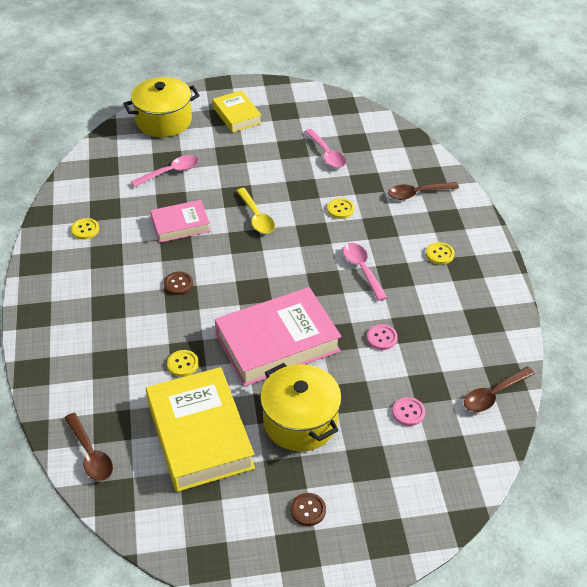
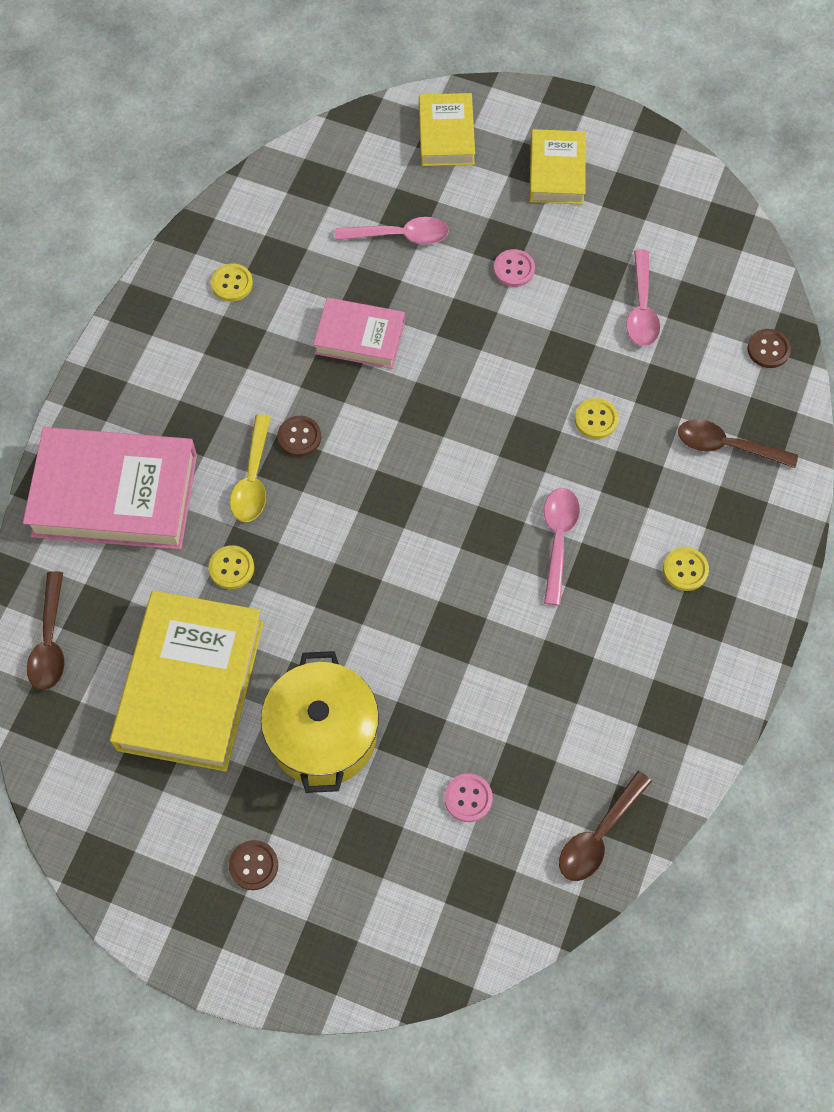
camera: 30 degrees right, 20 degrees up
yellow pot [123,77,200,137] -> yellow book [419,93,475,166]
pink book [215,287,341,387] -> pink book moved to [23,427,197,550]
yellow spoon [236,188,275,234] -> yellow spoon moved to [230,414,271,522]
pink button [367,324,398,350] -> pink button moved to [494,249,535,287]
brown spoon [464,366,535,412] -> brown spoon turned 45 degrees counterclockwise [559,771,652,881]
none -> brown button [747,329,791,368]

